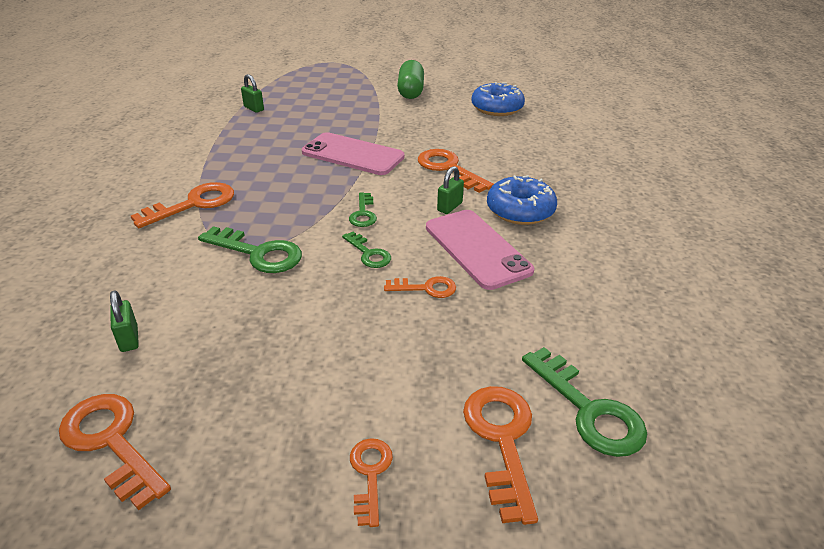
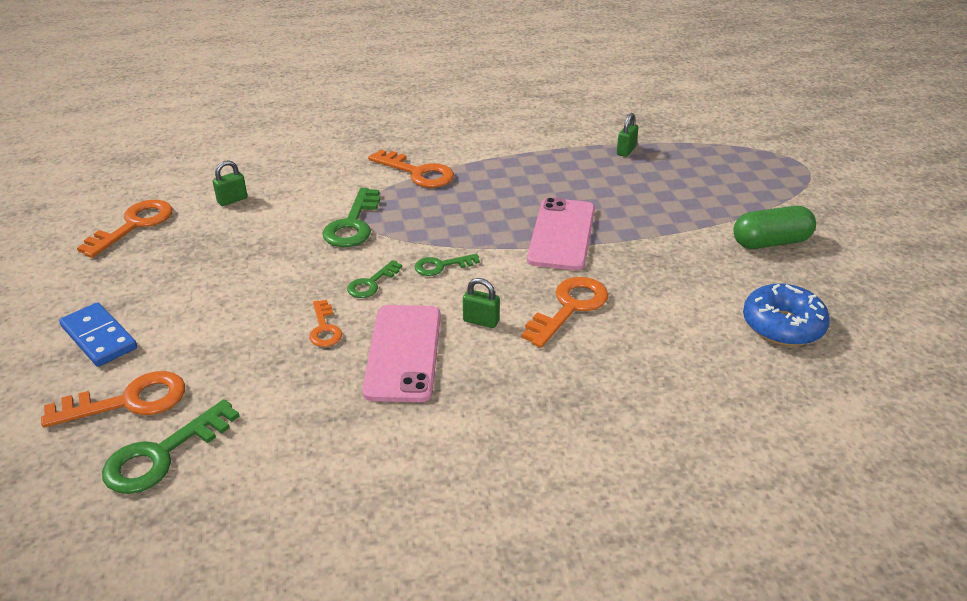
camera: 75 degrees right, 0 degrees up
orange key [350,438,393,527] -> blue domino [59,302,137,367]
pink phone [426,210,534,290] -> pink phone turned 45 degrees counterclockwise [362,305,441,402]
blue donut [487,175,557,225] -> none

